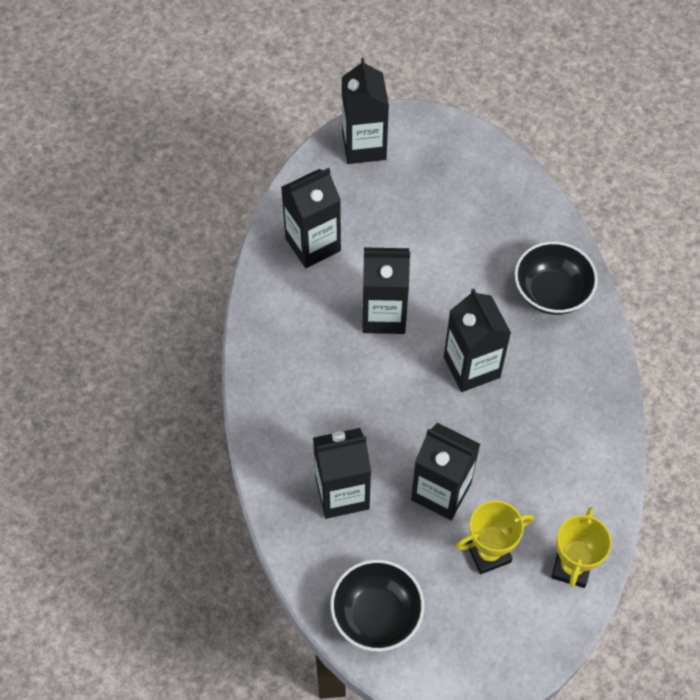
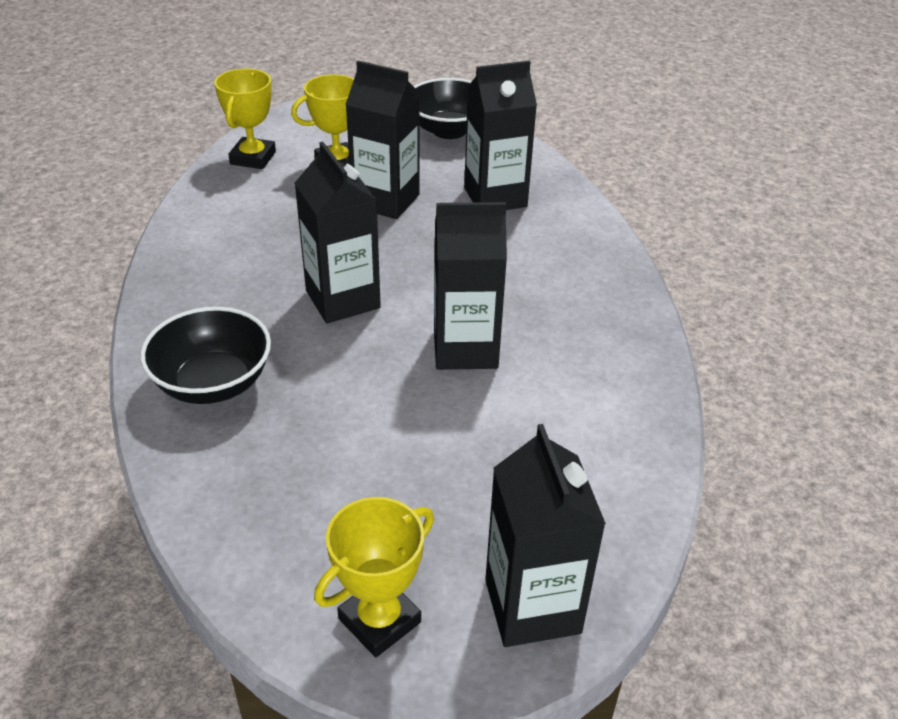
camera: 175 degrees right, 20 degrees down
black carton [281,168,341,268] -> none
none -> yellow trophy [314,497,434,657]

